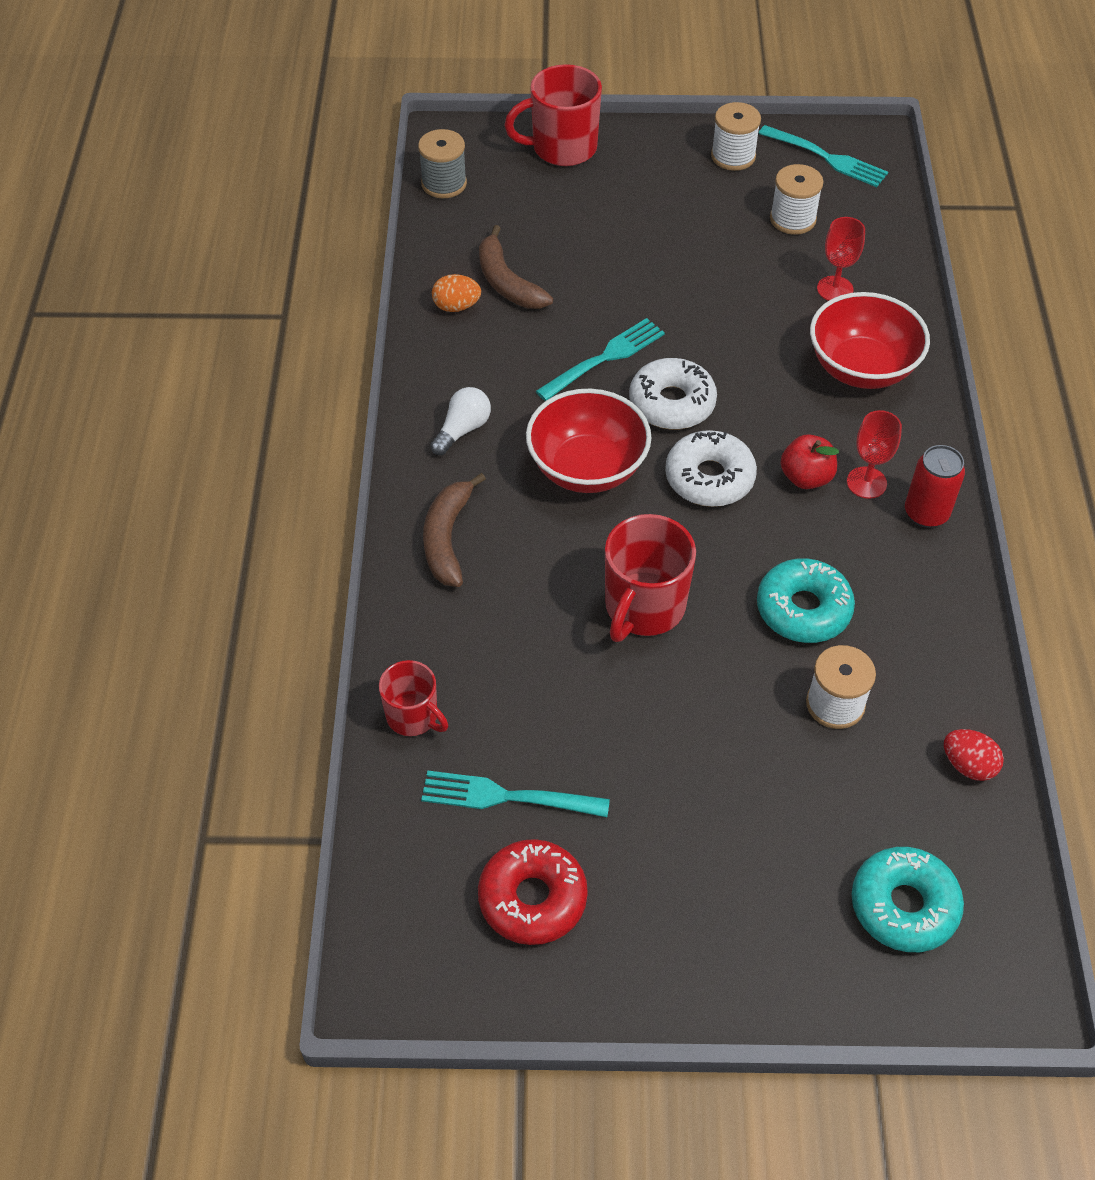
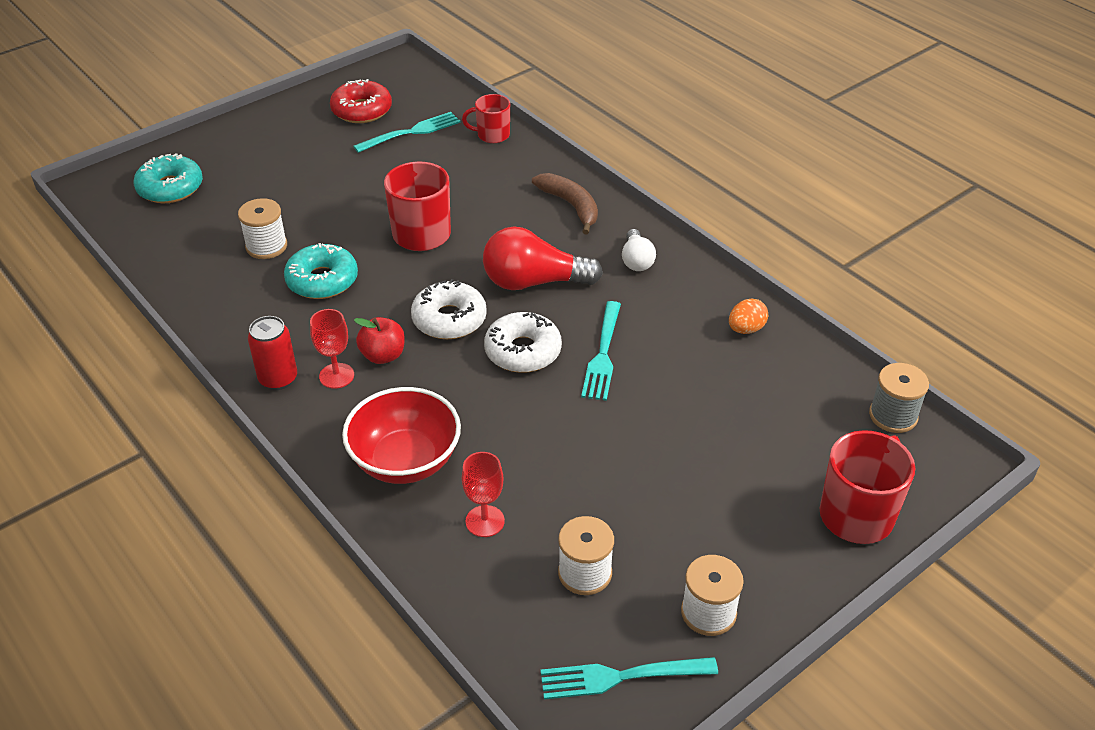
camera: 140 degrees right, 10 degrees down
brown banana [479,225,553,309] -> none
red bowl [526,389,652,493] -> red light bulb [483,226,603,290]
red egg [944,729,1004,781] -> none

